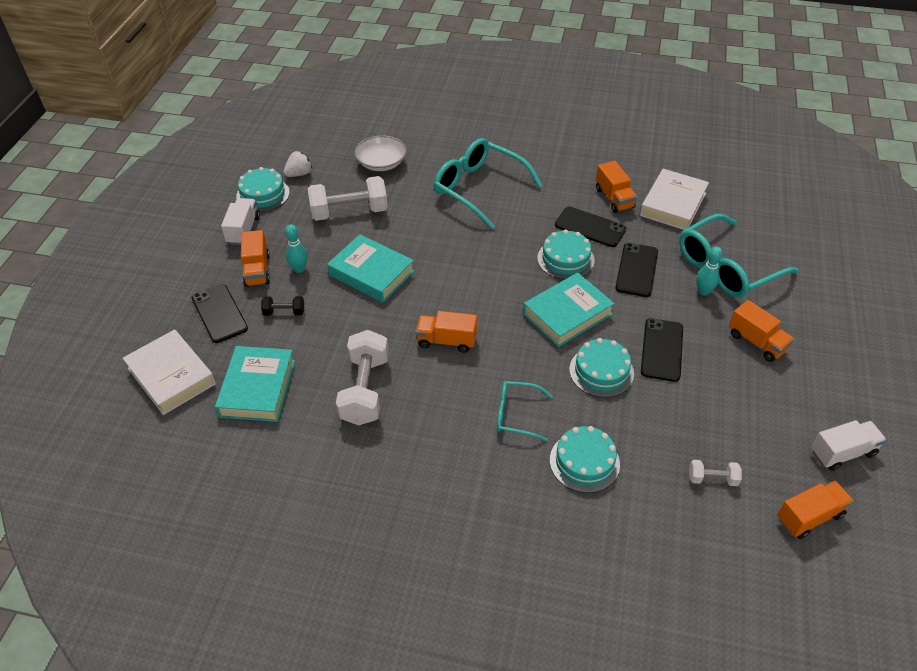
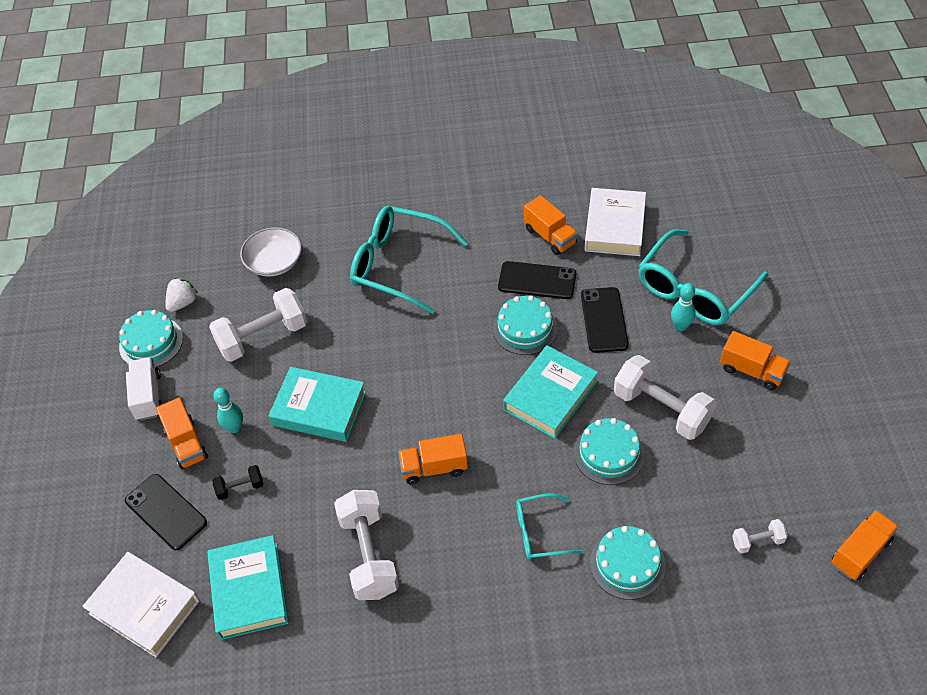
camera: 15 degrees left, 5 degrees up
black phone [641,318,683,382] -> white dumbbell [614,355,716,440]
white truck [811,420,886,471] -> none

